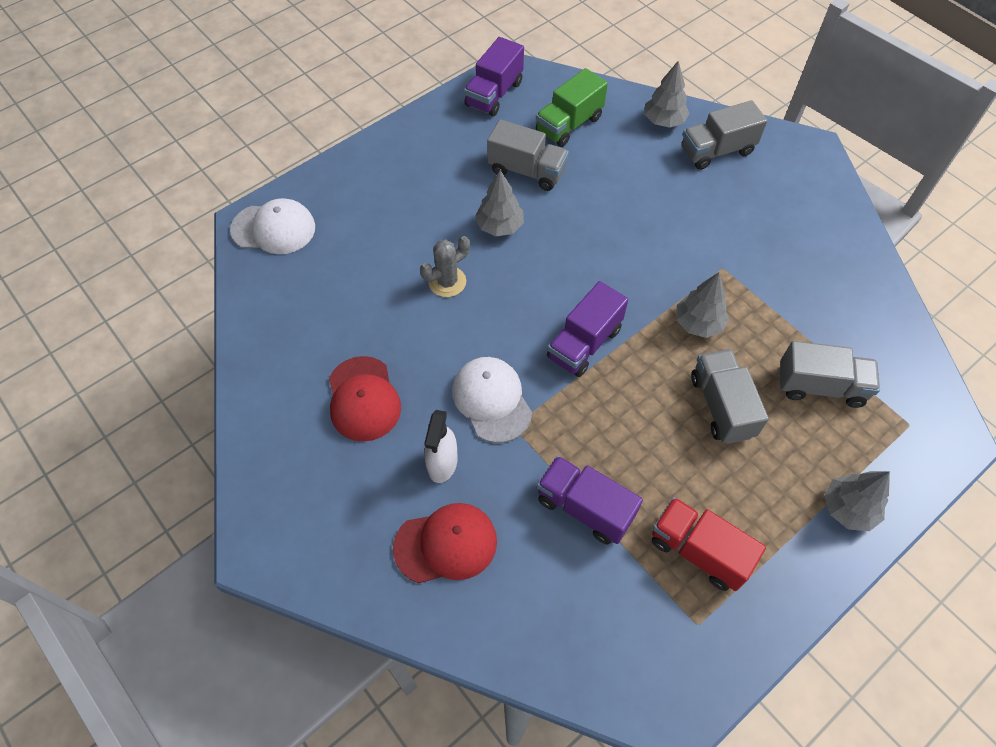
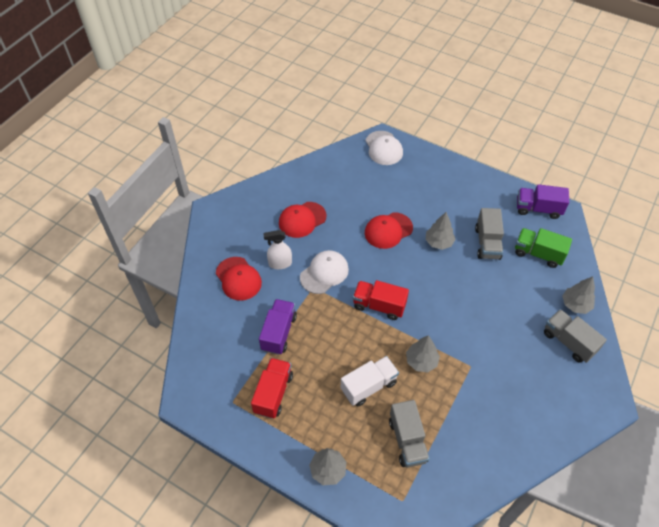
camera: 70 degrees right, 5 degrees down
grey cactus [420,236,470,297] -> red cap [365,212,413,249]
purple truck [547,281,628,377] -> red truck [353,280,409,320]
grey truck [691,349,769,444] -> white truck [341,356,399,406]

